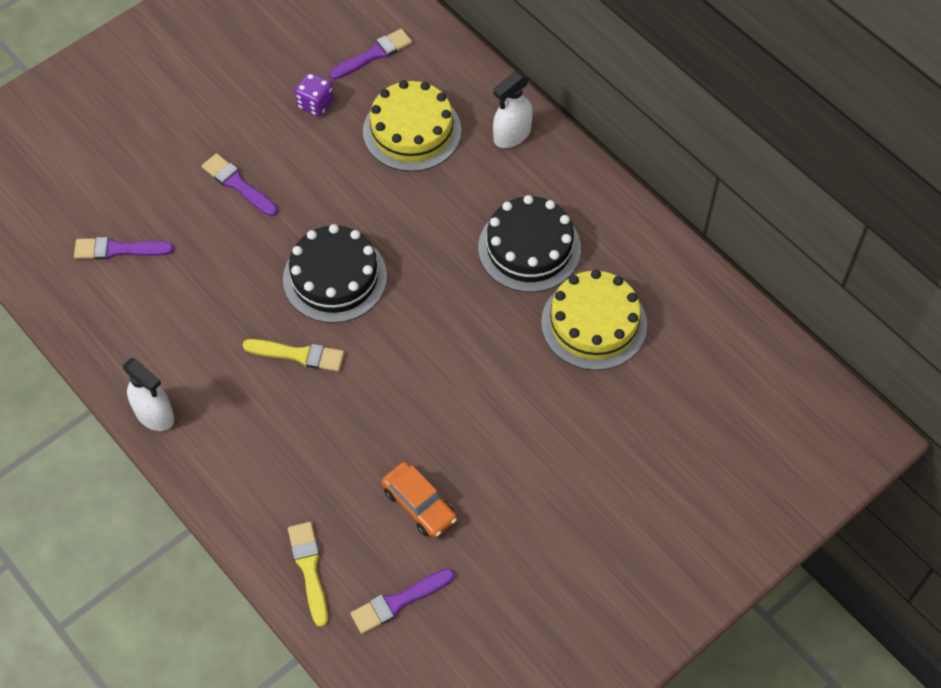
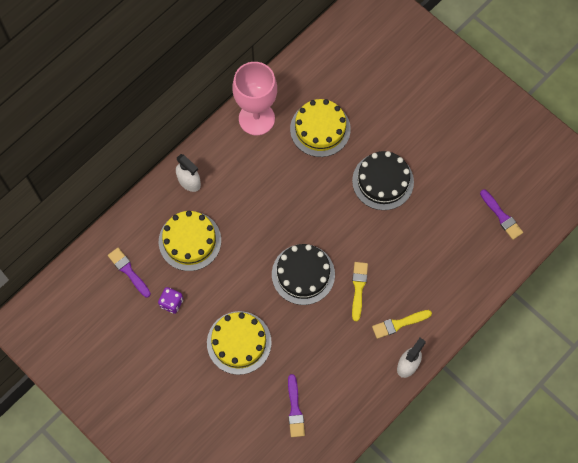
camera: 95 degrees left, 10 degrees up
purple brush [202,153,278,216] -> yellow cake [207,311,272,375]
yellow brush [288,522,328,627] -> yellow brush moved to [372,310,432,339]
orange car [382,462,457,538] -> none
black cake [478,195,581,292] -> black cake moved to [352,151,414,210]
none -> pink goblet [232,62,277,135]

